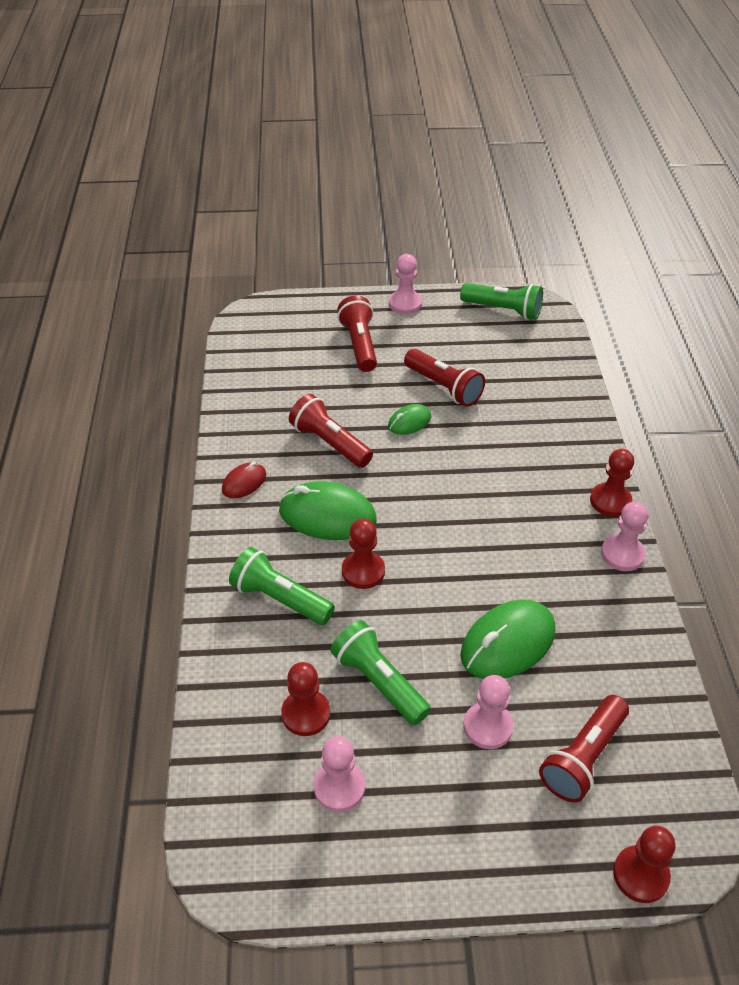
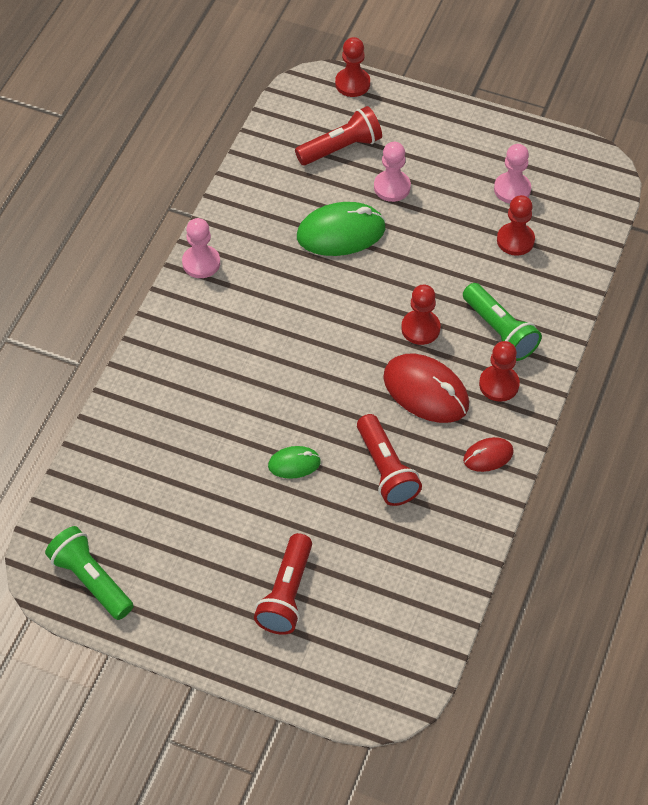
camera: 155 degrees left, 10 degrees up
green mouse [279,481,377,540] -> red mouse [383,354,469,423]
green flashlight [330,620,431,725] -> none
pink pawn [389,254,422,314] -> none
red flashlight [404,349,485,407] -> none
red pawn [590,449,634,517] -> red pawn moved to [479,341,520,402]

